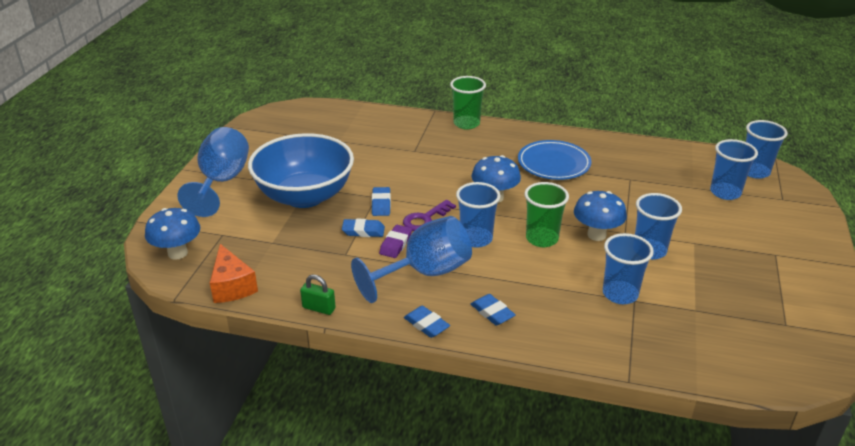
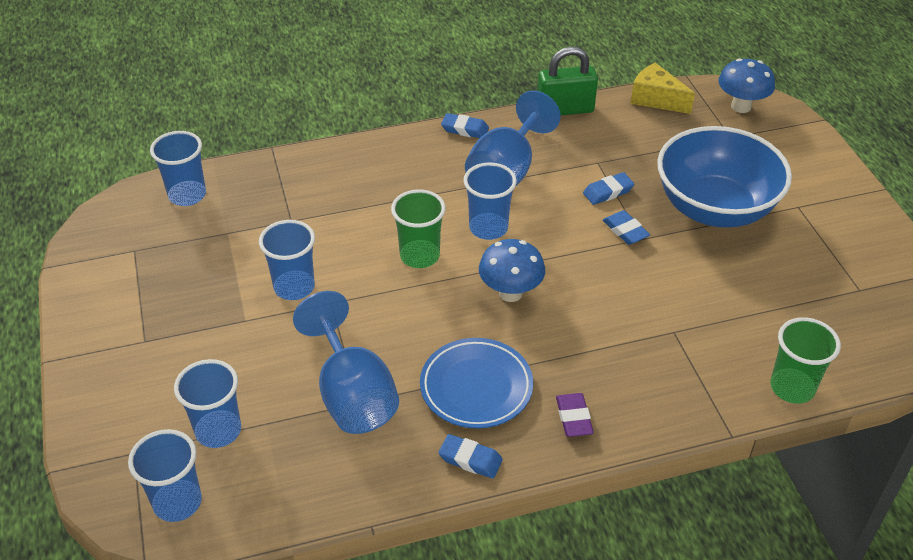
camera: 150 degrees right, 10 degrees up
blue goblet [177,127,249,217] -> blue goblet moved to [293,291,399,434]
orange cheese [210,244,258,303] -> yellow cheese [631,63,695,114]
green padlock [300,275,336,315] -> green padlock [538,47,598,115], size x1.80
purple eraser [379,225,412,258] -> purple eraser moved to [556,393,594,437]
purple key [403,200,456,231] -> none
green cup [450,76,486,130] -> green cup moved to [770,317,841,404]
blue eraser [471,294,516,326] -> blue eraser moved to [438,434,503,479]
blue mushroom [574,191,627,241] -> none
blue cup [603,233,654,304] -> blue cup moved to [150,131,206,206]

